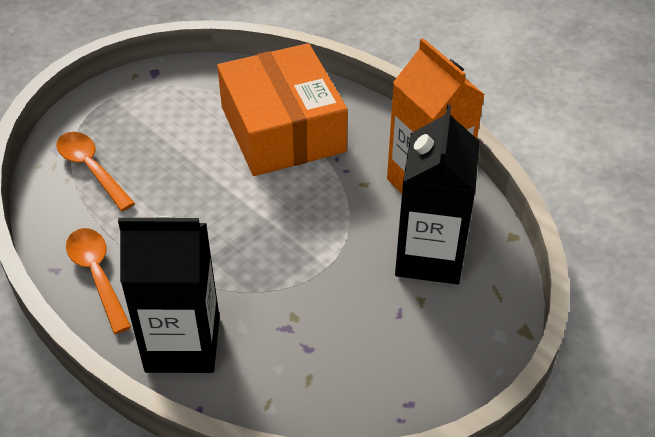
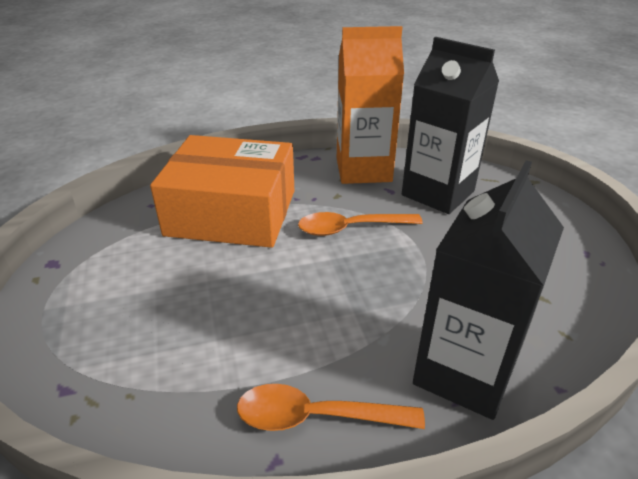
camera: 60 degrees left, 10 degrees down
orange spoon [56,132,135,211] -> orange spoon moved to [298,212,423,236]

